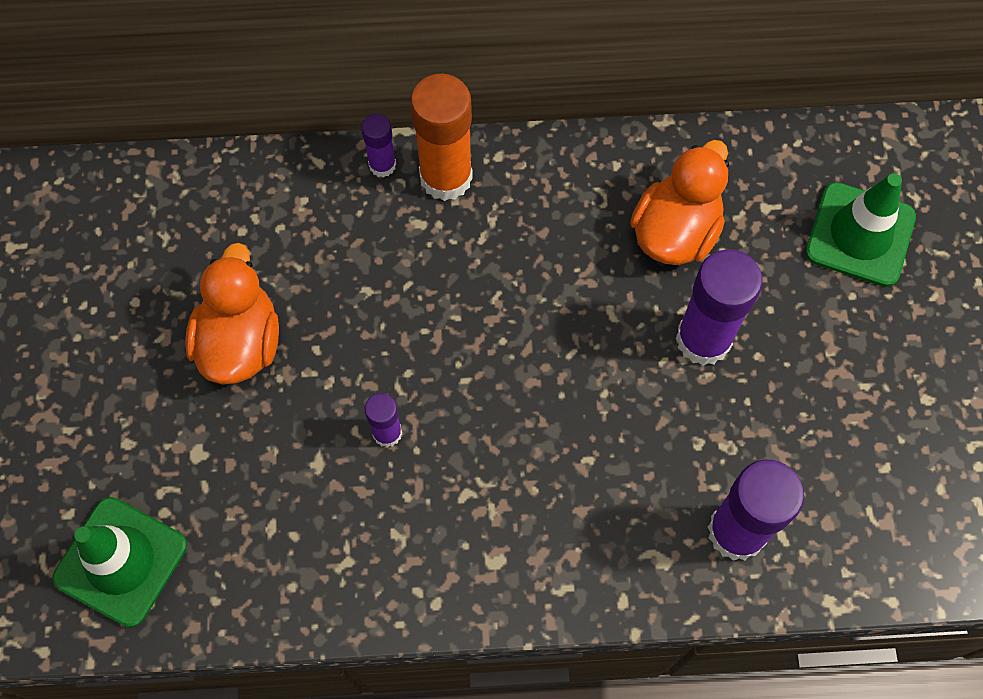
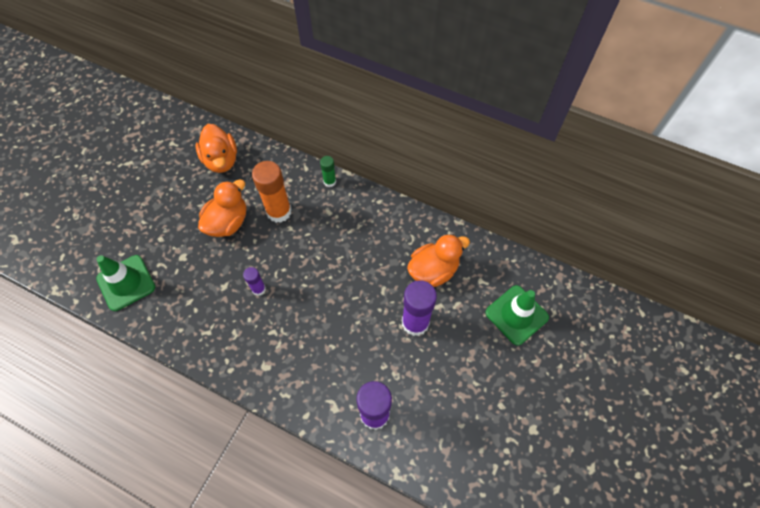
camera: 30 degrees right, 5 degrees down
purple glue stick [361,114,396,177] -> green glue stick [320,156,336,187]
orange glue stick [410,74,473,201] -> orange glue stick moved to [252,161,292,223]
none -> orange duck [196,124,237,173]

